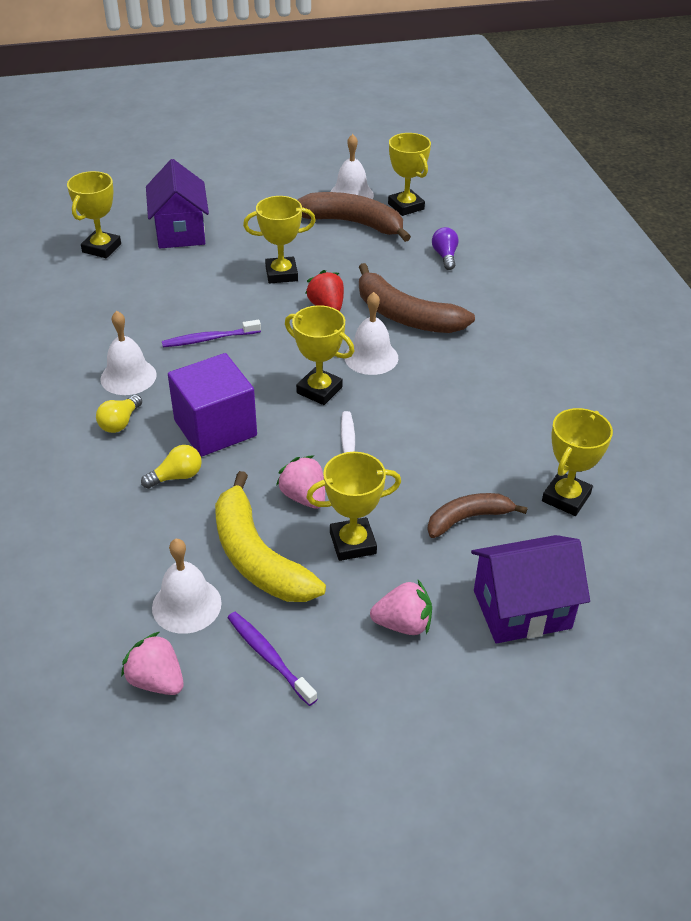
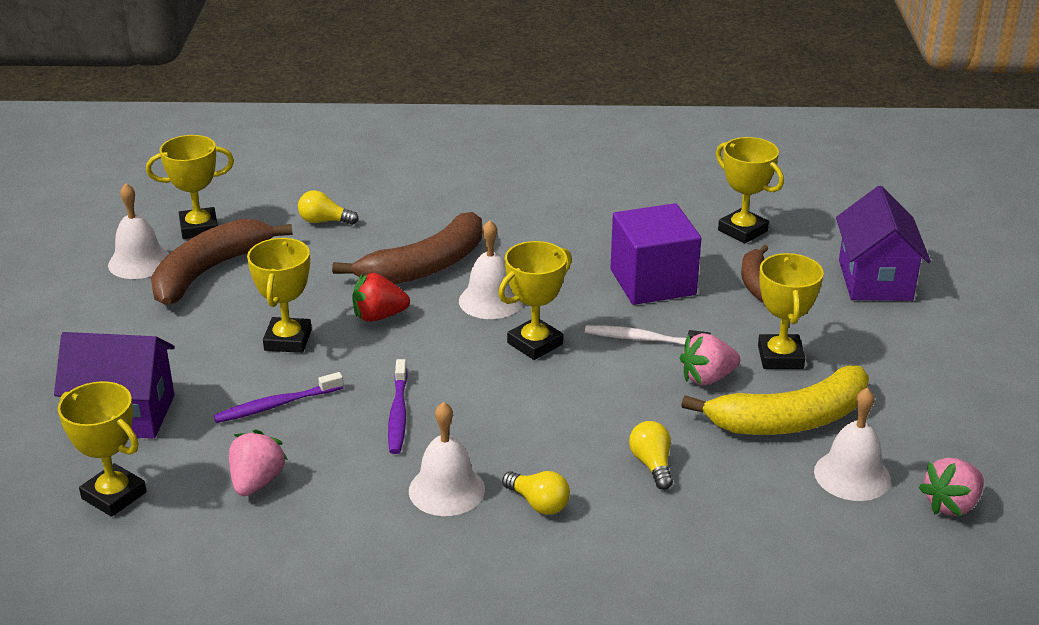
camera: 75 degrees left, 10 degrees down
purple cube [168,353,257,457] -> purple cube moved to [611,203,701,305]
purple toothbrush [227,612,317,706] -> purple toothbrush moved to [213,372,344,423]
pink strawberry [370,580,432,635] -> pink strawberry moved to [229,430,288,496]
purple light bulb [432,227,459,270] -> yellow light bulb [298,190,359,225]

